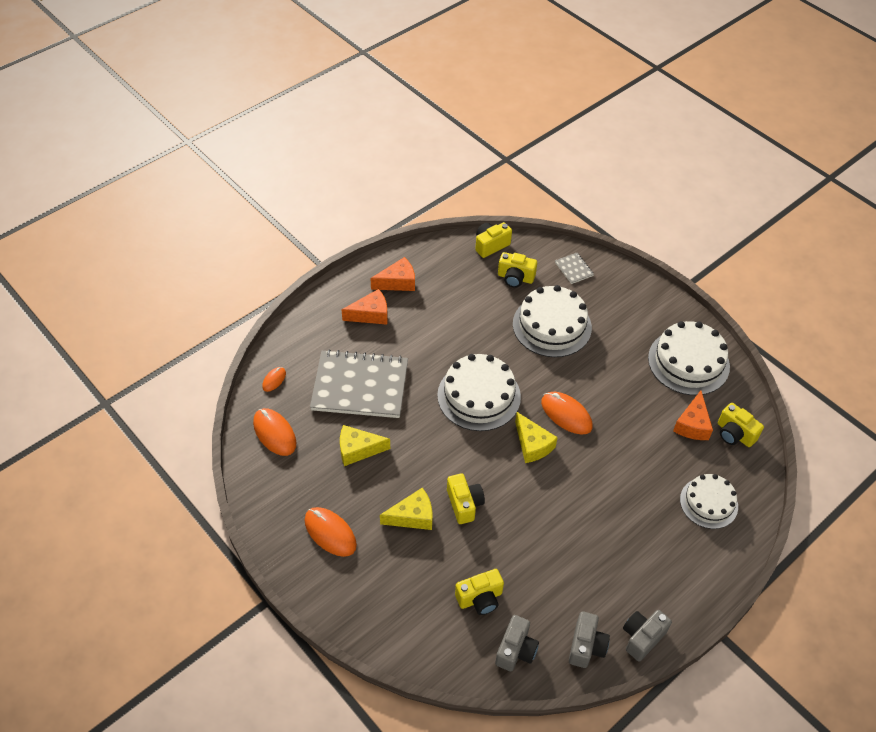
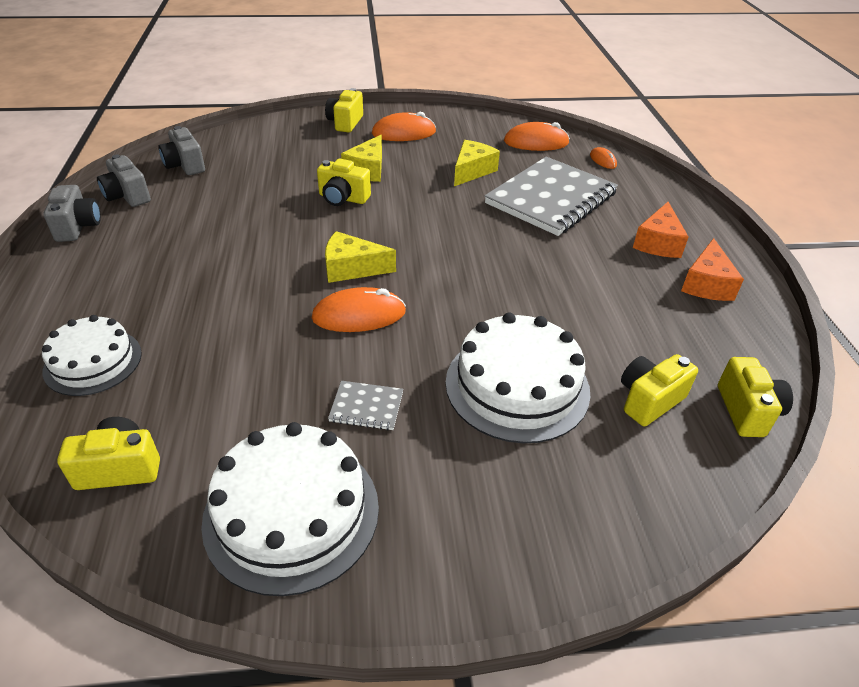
camera: 125 degrees right, 10 degrees down
white cake [437,354,521,431] -> none
yellow camera [455,569,504,615] -> yellow camera moved to [325,88,363,133]
grey notebook [555,253,594,284] -> grey notebook moved to [328,381,403,430]
orange cheese [673,390,713,440] -> none

